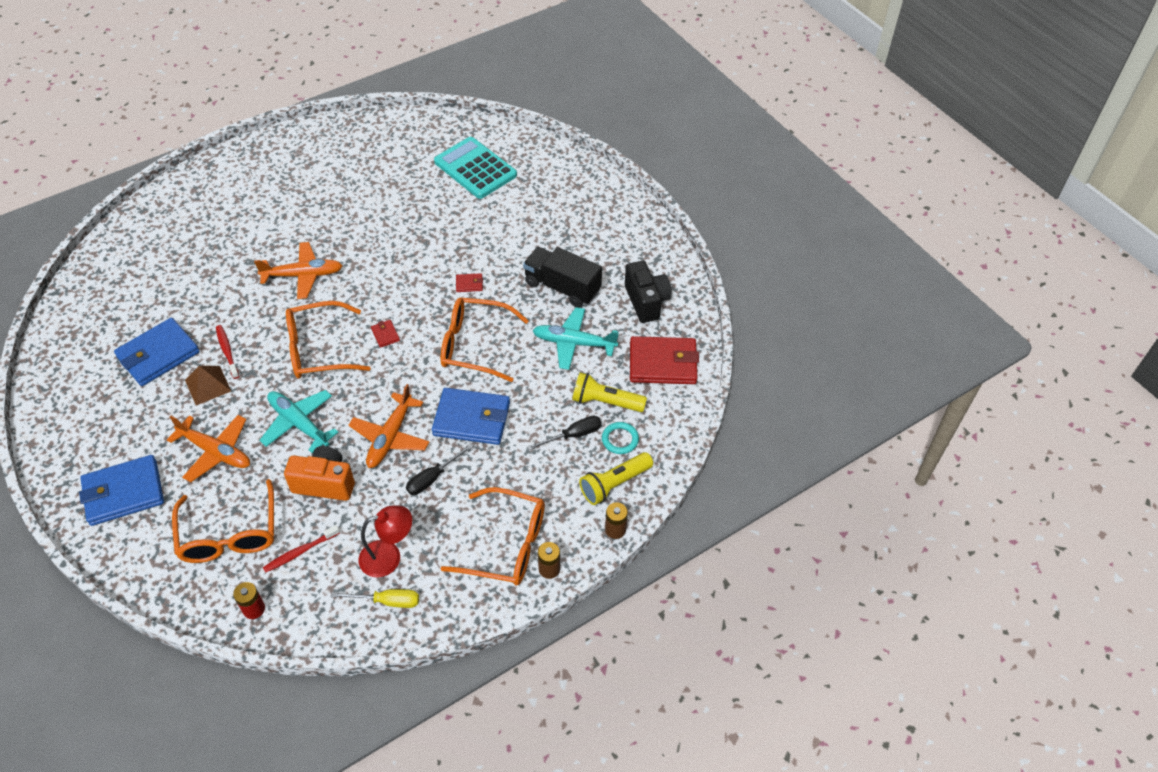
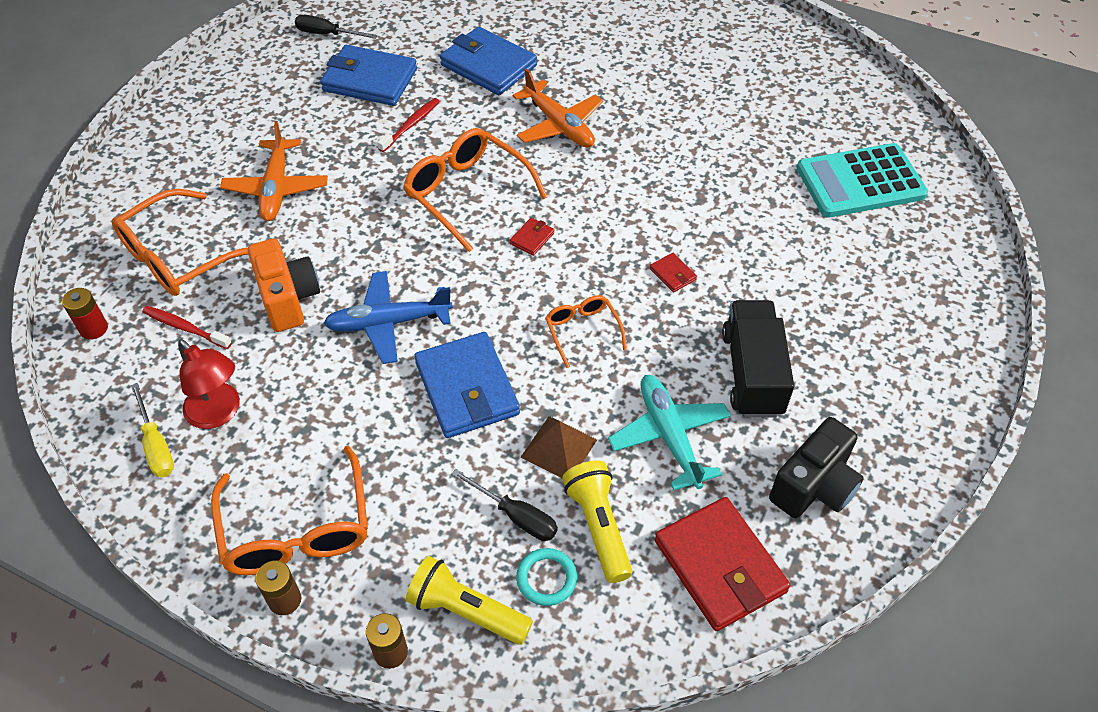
camera: 60 degrees right, 0 degrees up
blue wallet [79,455,164,526] -> blue wallet moved to [440,26,537,95]
brown pyramid [185,366,231,406] -> brown pyramid moved to [521,416,597,478]
turquoise plane [259,390,339,453] -> none
orange plane [349,384,429,468] -> blue plane [323,271,453,364]
black screwdriver [406,443,473,495] -> black screwdriver moved to [295,15,378,39]
turquoise calculator [434,137,517,199] -> turquoise calculator turned 120 degrees counterclockwise [797,143,928,217]
orange glasses [440,297,529,382] -> orange glasses [545,295,627,368], size x0.55

